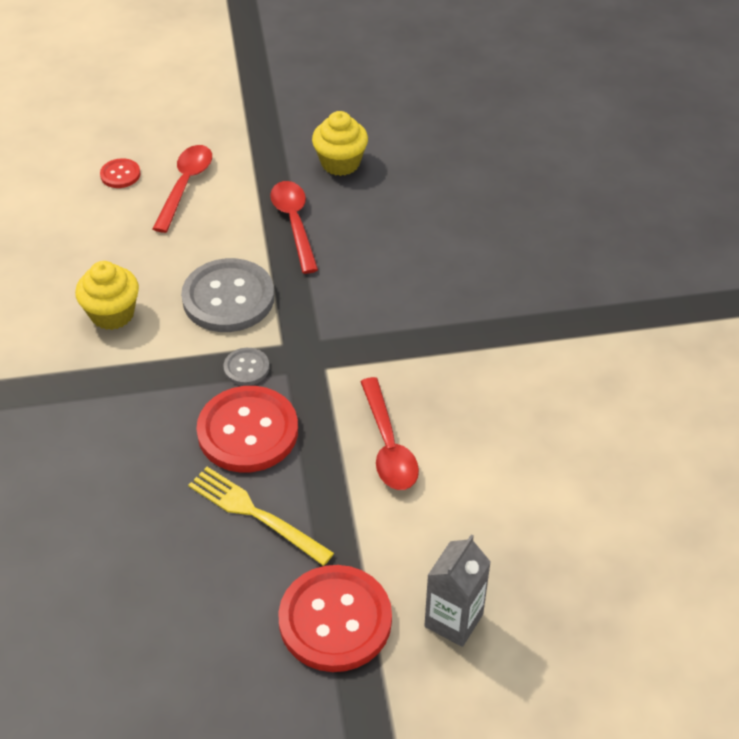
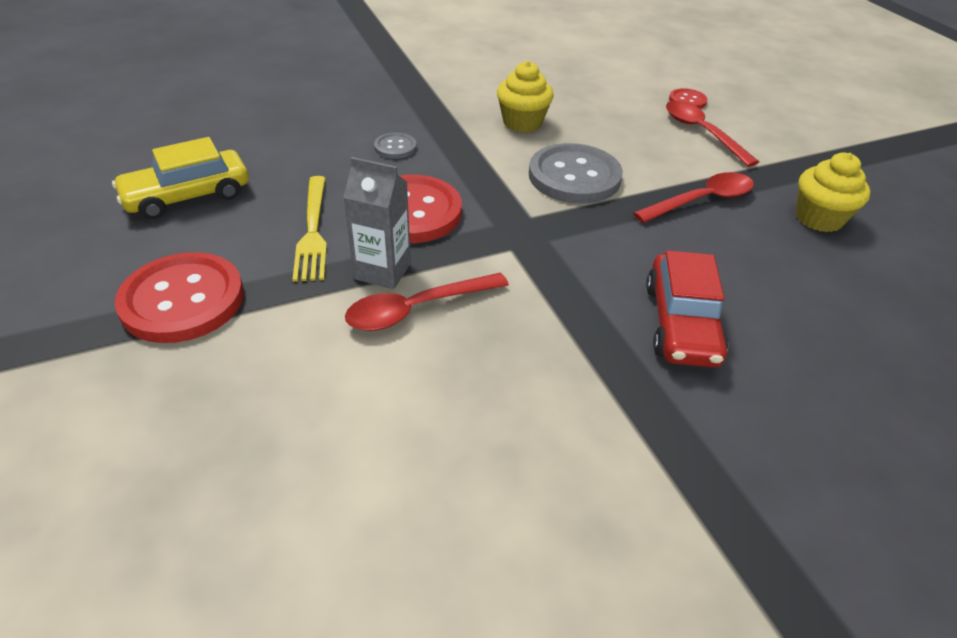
camera: 75 degrees right, 5 degrees down
red spoon [153,145,212,233] -> red spoon turned 120 degrees counterclockwise [666,101,759,167]
yellow fork [188,467,334,566] -> yellow fork turned 150 degrees clockwise [293,176,327,282]
grey button [223,348,270,386] -> grey button moved to [374,133,417,159]
grey carton [424,535,491,647] -> grey carton moved to [343,157,411,289]
none -> yellow car [112,137,249,219]
none -> red car [646,251,728,368]

